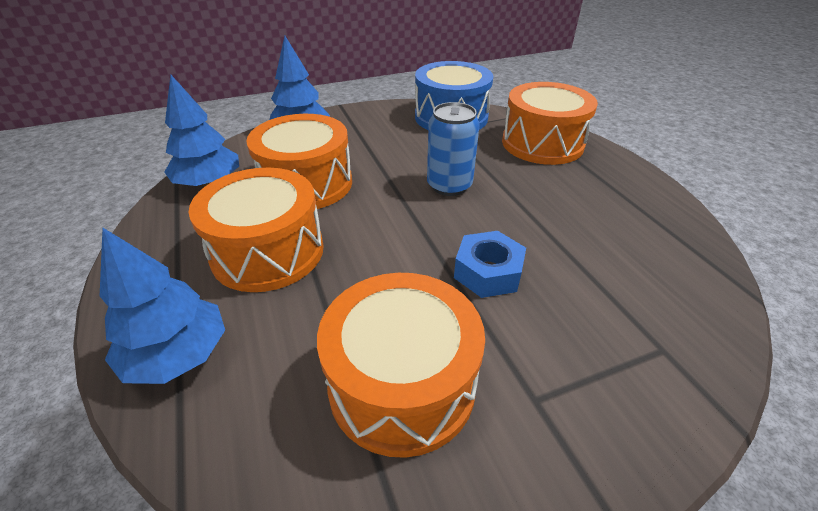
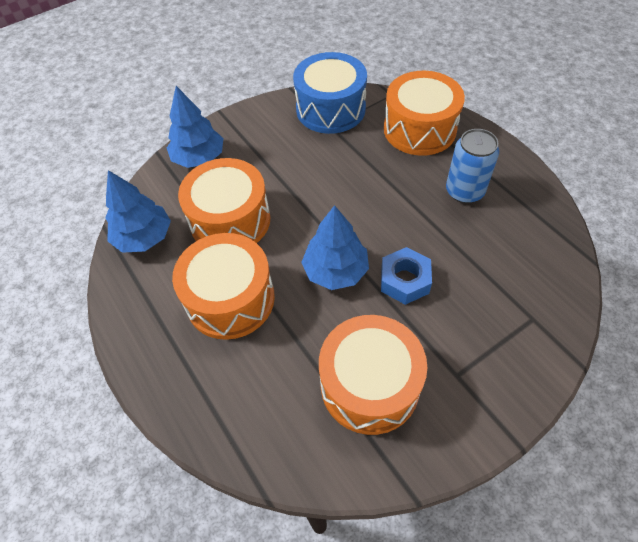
camera: 10 degrees left, 15 degrees up
blue tree [100,228,225,384] -> blue tree moved to [301,205,369,290]
blue can [427,102,480,196] -> blue can moved to [446,129,499,203]

